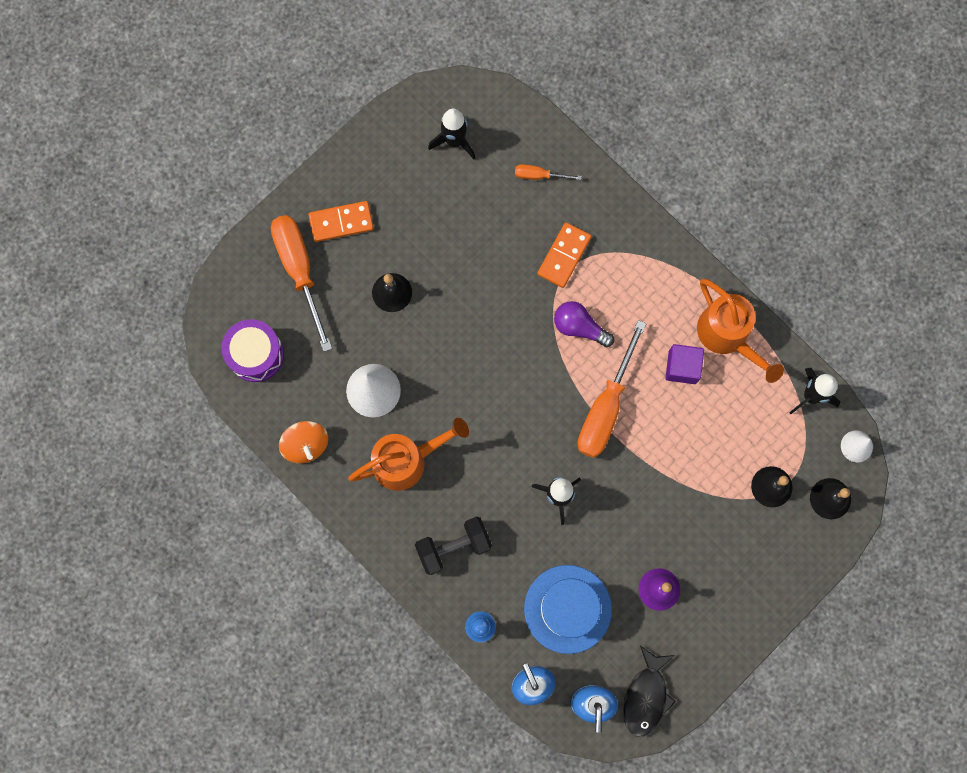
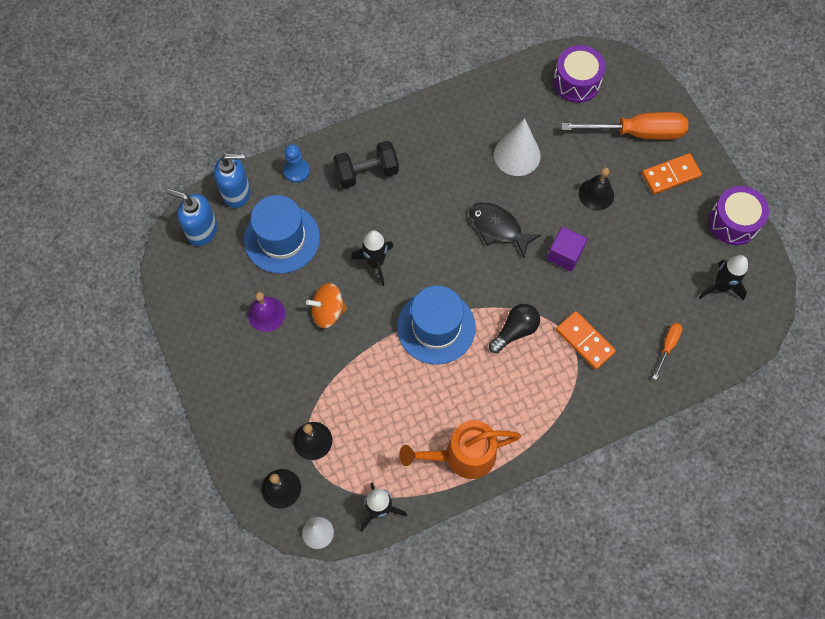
camera: 110 degrees right, 10 degrees down
orange spinning top [279,421,328,463] -> orange spinning top moved to [306,283,347,328]
orange domino [308,201,374,242] -> orange domino turned 60 degrees clockwise [642,153,702,194]
orange watering can [348,418,469,491] -> none
black dumbbell [415,516,492,575] -> black dumbbell turned 75 degrees clockwise [333,141,399,189]
purple light bulb [554,301,614,347] -> black light bulb [489,304,540,353]
orange screwdriver [577,320,646,458] -> blue hat [397,286,476,365]
black fish [623,646,676,737] -> black fish moved to [469,202,541,258]
purple cube [665,344,704,384] -> purple cube moved to [547,227,587,272]
none -> purple drum [709,186,769,245]

